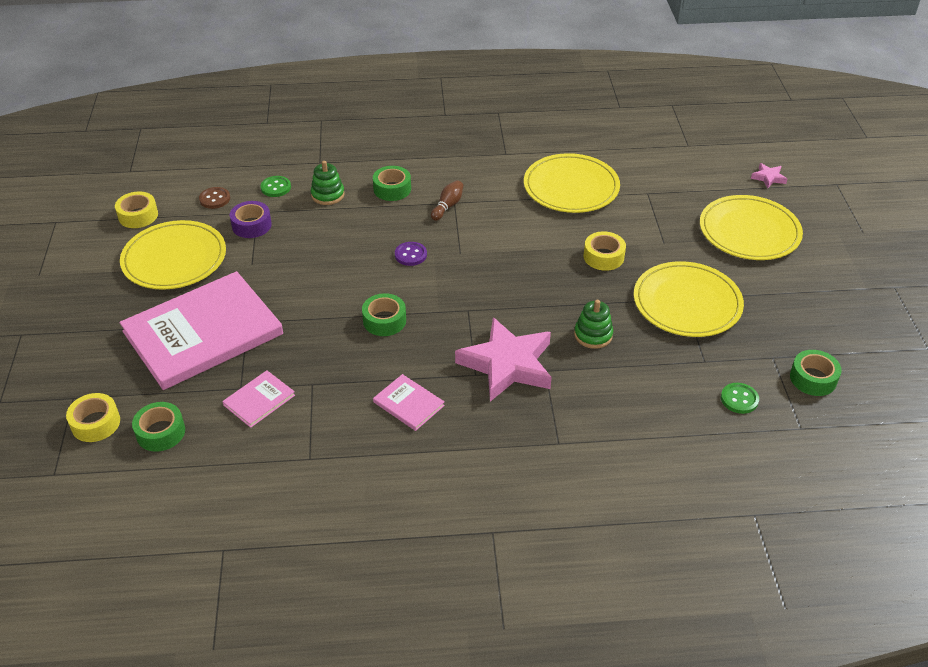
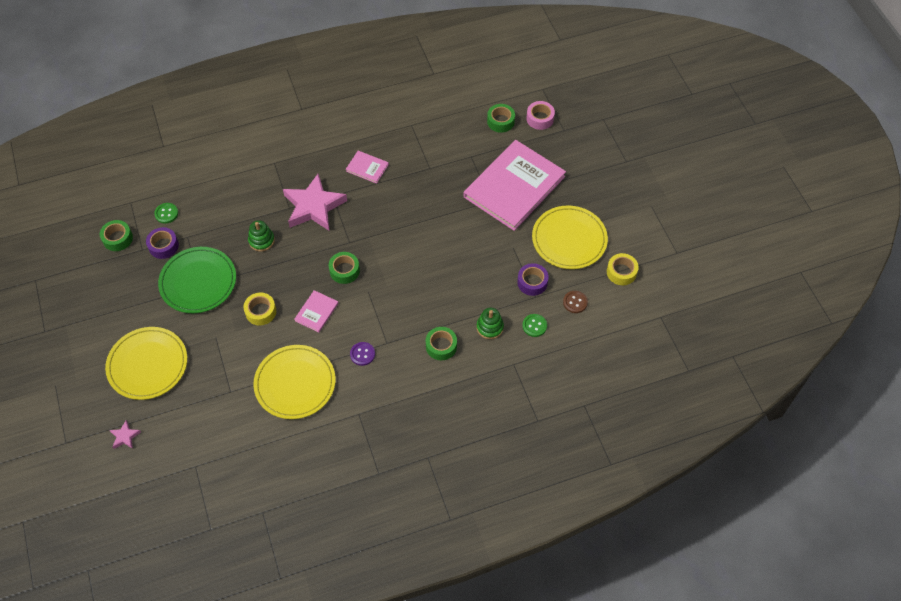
camera: 165 degrees right, 15 degrees up
yellow tape [66,393,120,442] -> pink tape [526,101,555,130]
pink book [222,370,295,428] -> pink book moved to [294,290,338,332]
green tape [362,293,406,336] -> green tape moved to [329,252,360,284]
purple button [395,242,427,266] -> purple button moved to [350,342,375,366]
brown bowling pin [431,180,463,221] -> none
yellow plate [634,261,744,337] -> green plate [158,247,236,313]
none -> purple tape [146,227,179,259]

